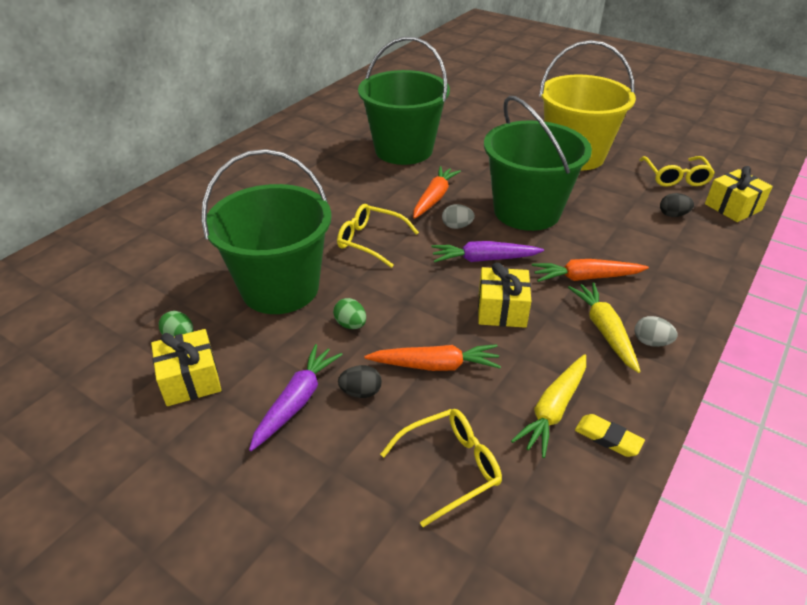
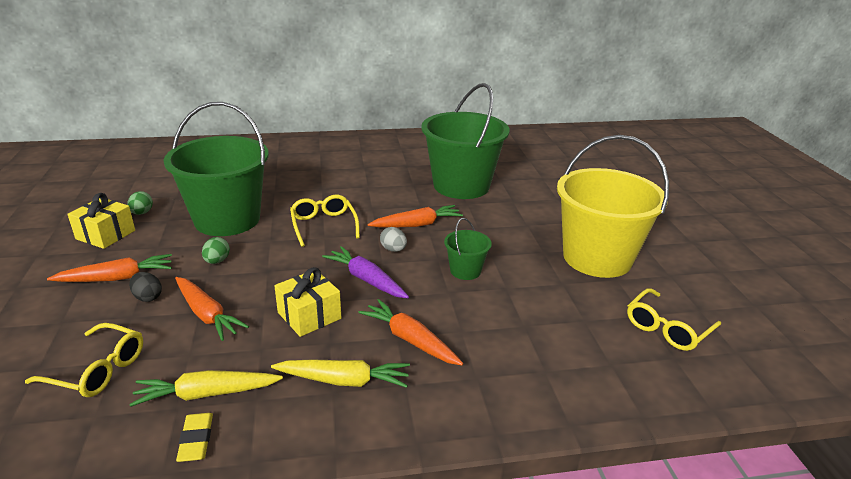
camera: 45 degrees right, 10 degrees down
purple carrot [249,344,343,451] -> orange carrot [47,254,172,282]
green bucket [484,96,592,231] -> green bucket [444,218,492,280], size x0.44
yellow carrot [568,282,641,373] -> yellow carrot turned 60 degrees clockwise [271,359,410,388]
grey egg [634,316,677,347] -> none
black egg [660,193,694,217] -> none
yellow gift [705,166,773,222] -> none

